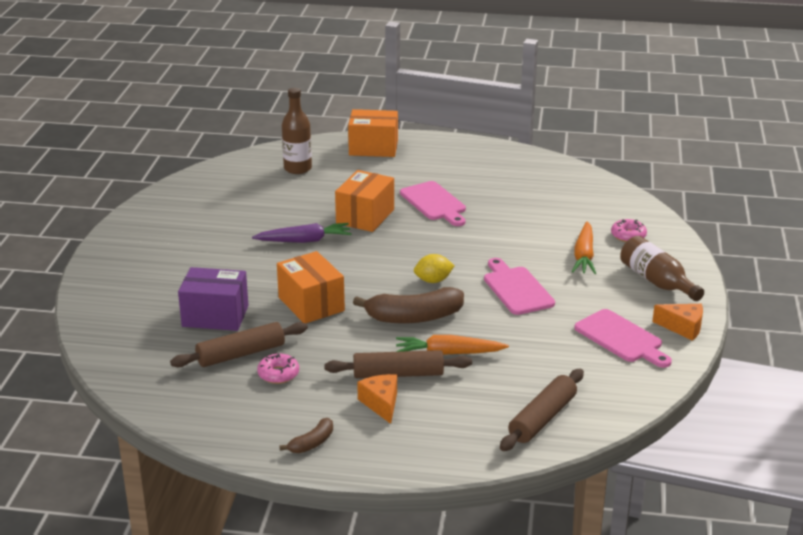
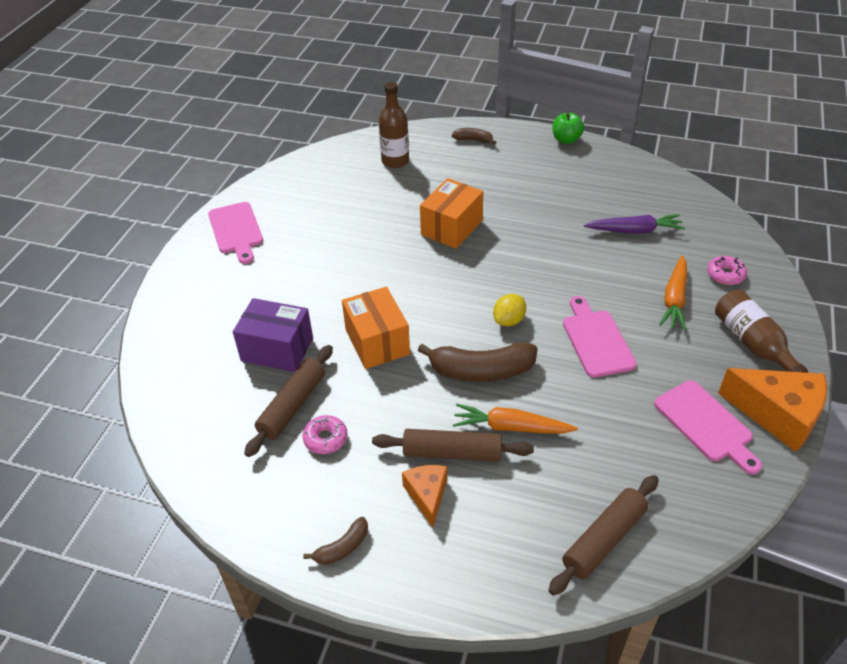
camera: 10 degrees right, 15 degrees up
brown rolling pin [170,322,308,367] -> brown rolling pin turned 45 degrees counterclockwise [244,345,333,457]
purple carrot [252,223,352,243] -> purple carrot moved to [584,214,685,234]
orange box [348,109,398,157] -> brown banana [452,128,496,144]
pink cutting board [400,181,466,226] -> pink cutting board moved to [208,202,263,264]
yellow lemon [414,254,454,283] -> yellow lemon turned 45 degrees counterclockwise [493,294,526,326]
orange cheese [652,304,703,341] -> orange cheese [718,368,827,452], size x1.75
none -> green apple [552,112,584,144]

